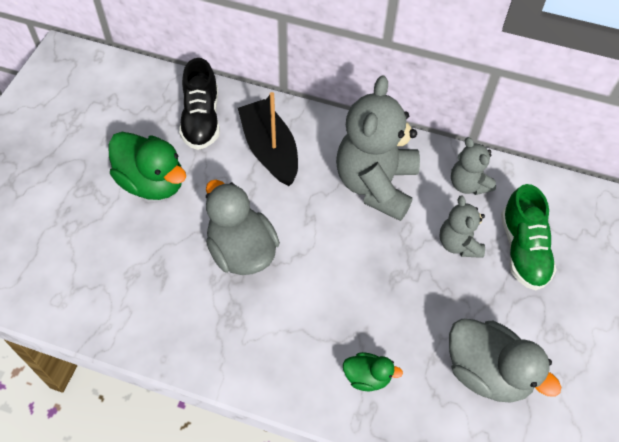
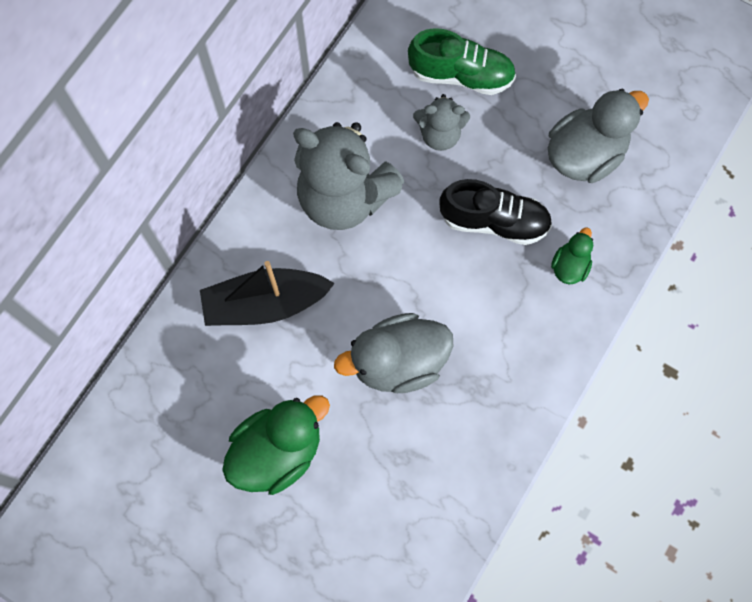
camera: 75 degrees left, 15 degrees up
black shoe [179,58,220,150] -> black shoe moved to [439,179,552,245]
grey teddy bear [451,137,496,195] -> none

